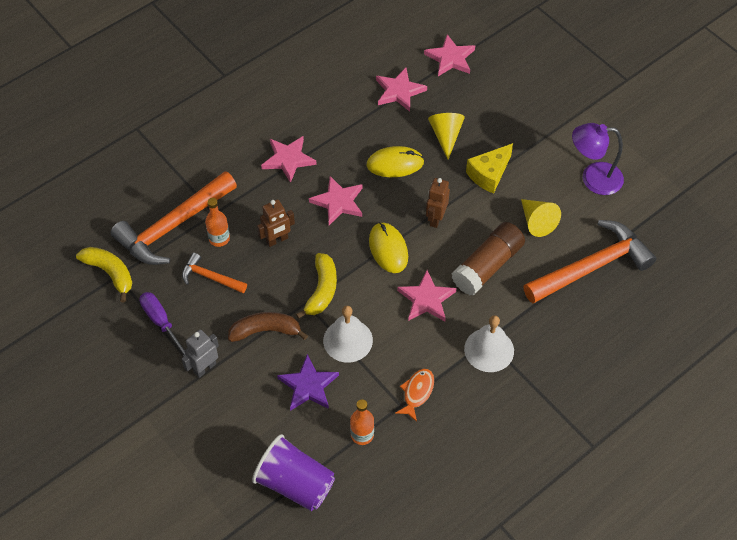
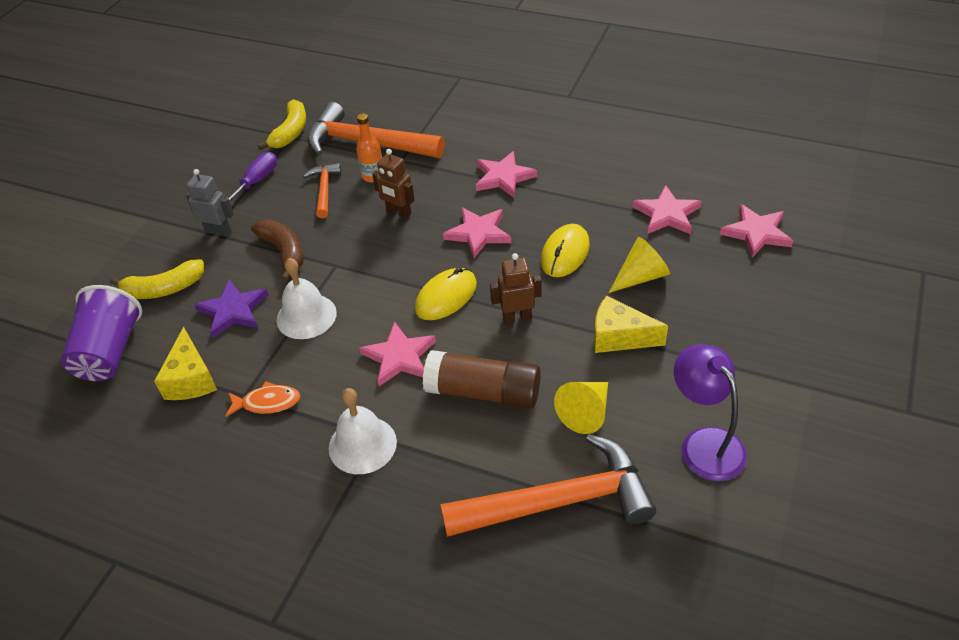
camera: 65 degrees right, 10 degrees down
yellow banana [296,253,337,319] -> yellow banana moved to [110,259,204,299]
orange bottle [350,399,374,445] -> yellow cheese [154,327,217,400]
yellow mouse [366,146,424,177] -> yellow mouse turned 60 degrees clockwise [541,224,590,277]
orange hammer [523,220,656,304] -> orange hammer turned 45 degrees counterclockwise [440,434,656,537]

